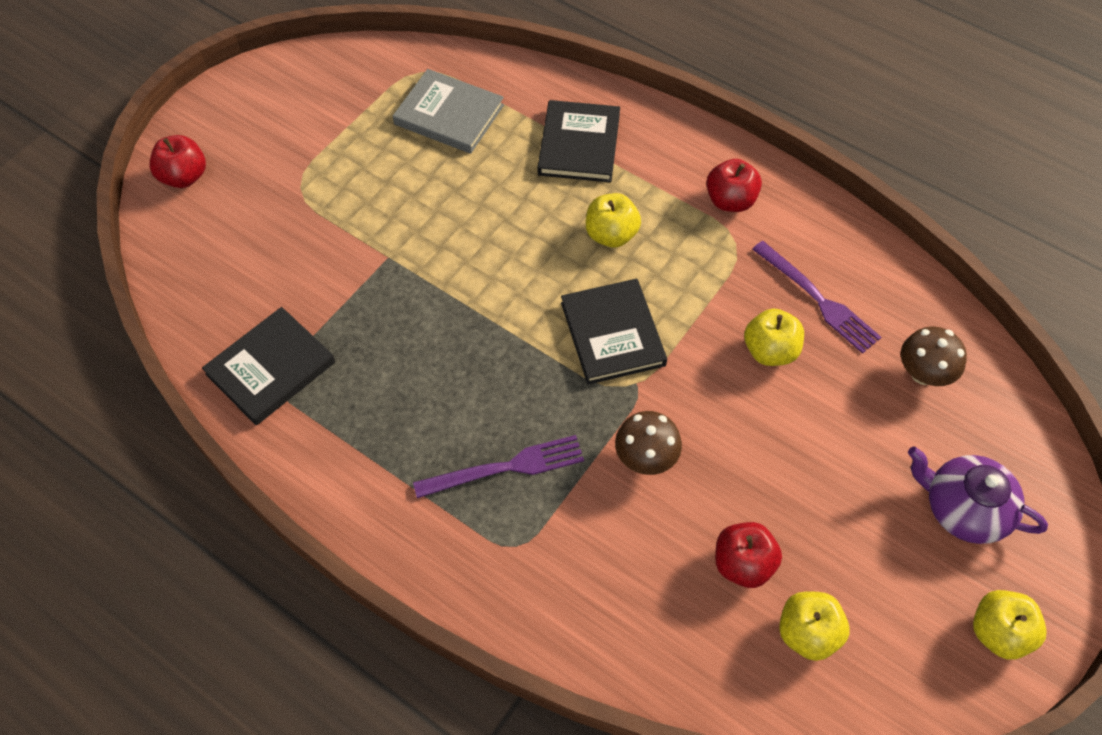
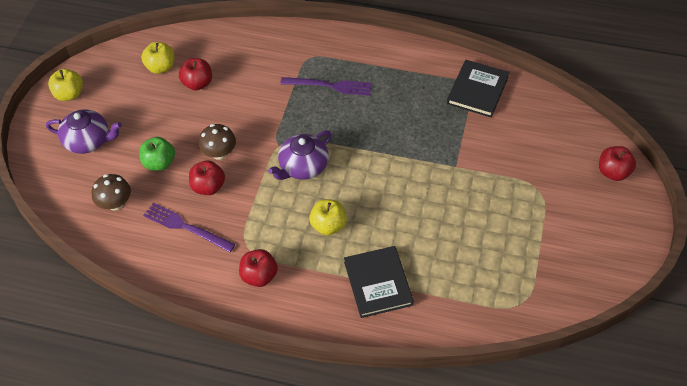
camera: 160 degrees right, 5 degrees down
grey book [393,69,504,154] -> none
purple fork [413,435,584,498] -> purple fork turned 135 degrees counterclockwise [280,77,372,96]
black book [561,279,667,385] -> purple teapot [268,130,332,180]
brown mushroom [615,411,682,475] -> brown mushroom moved to [199,124,236,160]
yellow apple [744,309,804,366] -> red apple [189,160,225,195]
none -> green apple [139,137,175,171]

